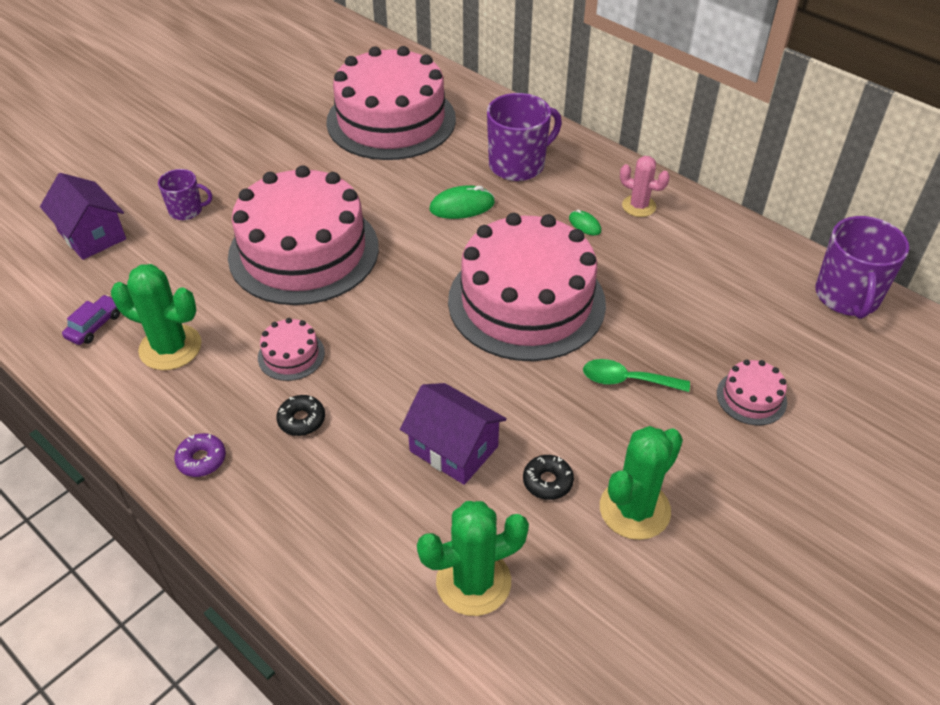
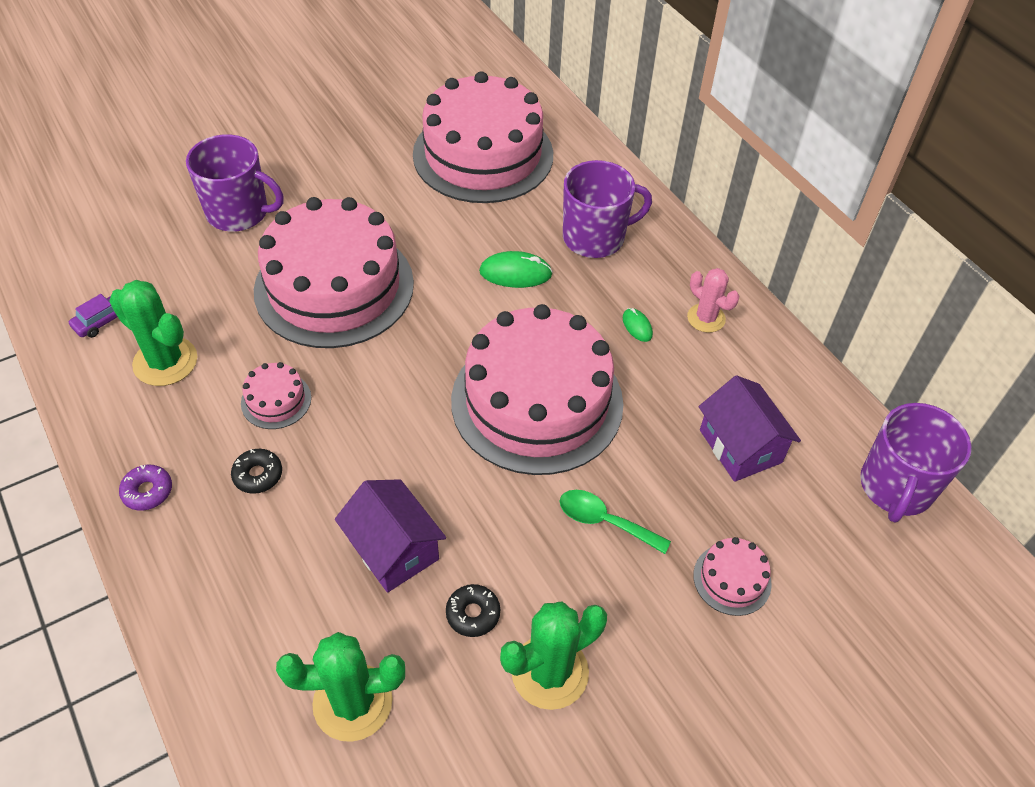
camera: 15 degrees right, 5 degrees up
purple house [40,173,126,260] -> purple house moved to [698,375,801,482]
purple mug [158,169,212,220] -> purple mug [186,134,284,232], size x1.77

